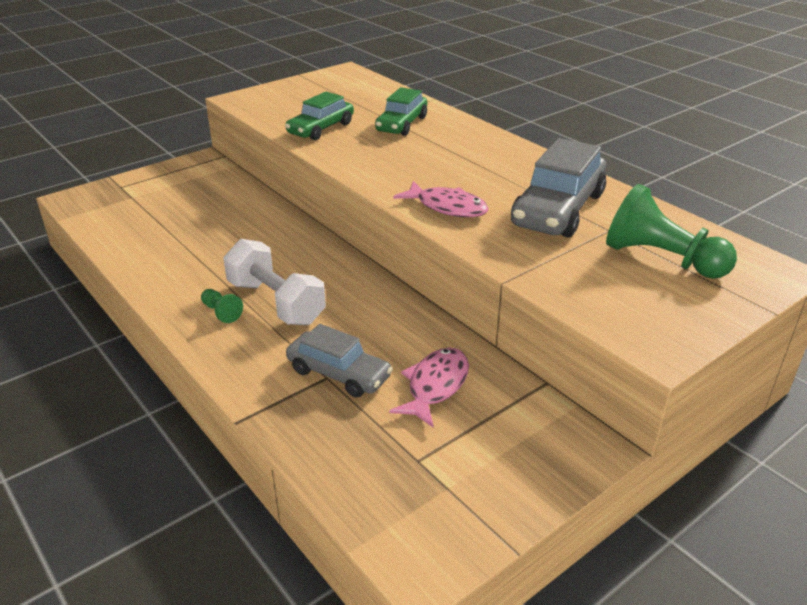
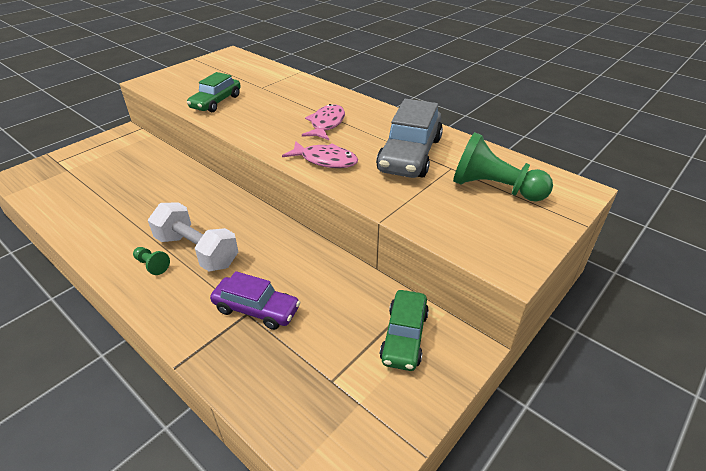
camera: 10 degrees left, 5 degrees up
grey car [286,324,393,398] -> purple car [210,271,300,330]
green car [375,87,427,136] -> green car moved to [380,290,429,371]
pink fish [389,347,469,428] -> pink fish moved to [302,104,345,140]

